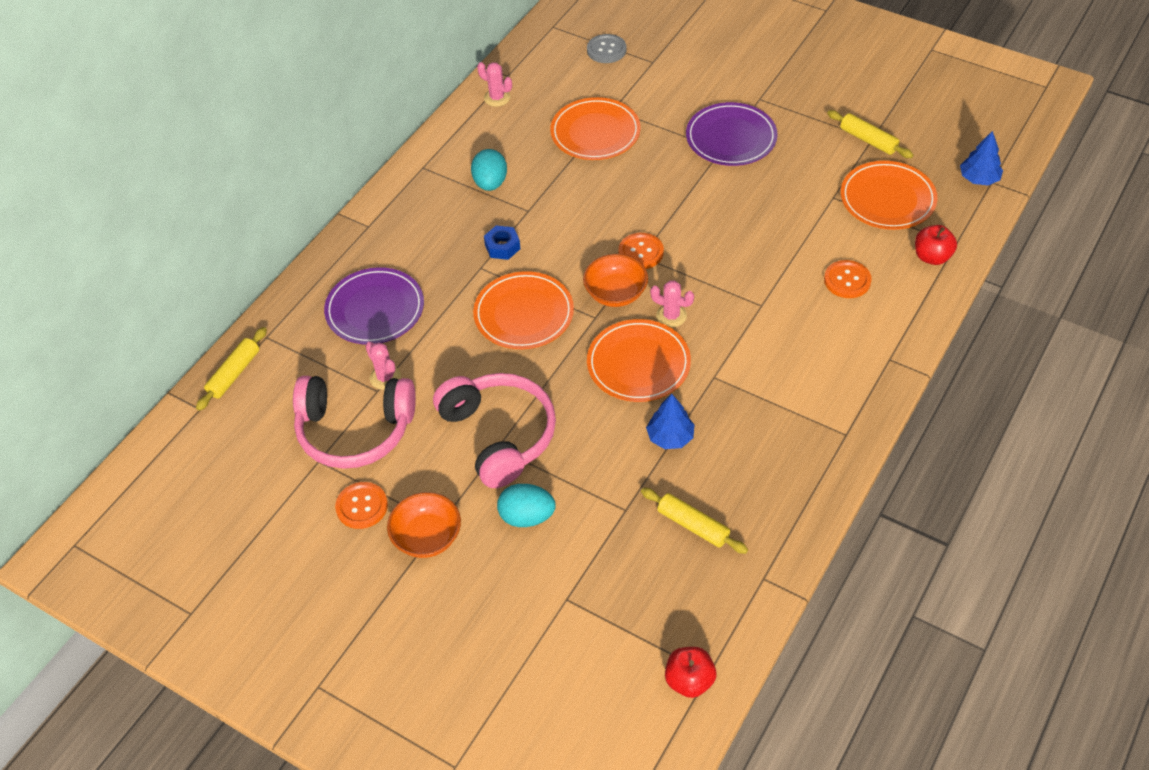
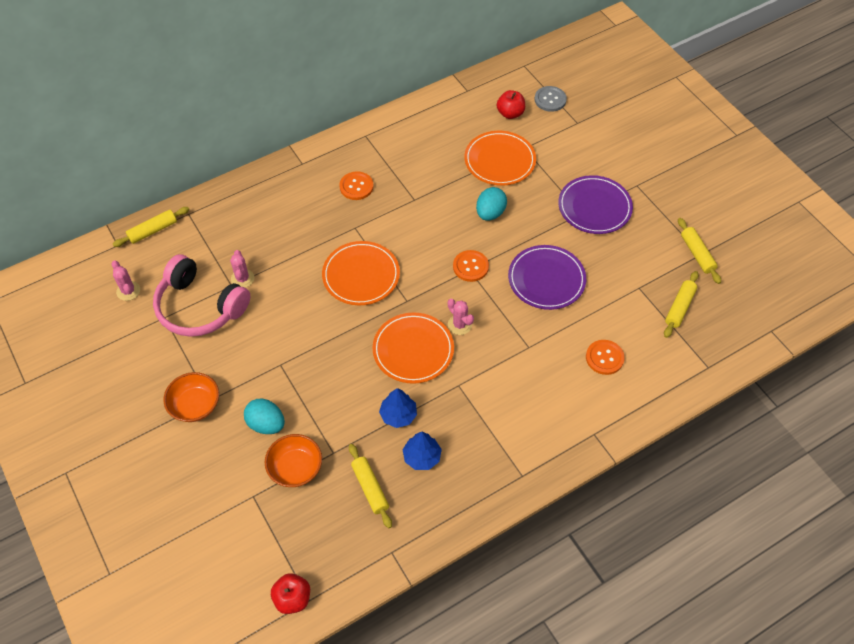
camera: 25 degrees right, 5 degrees up
purple plate [324,267,424,344] -> purple plate moved to [508,245,586,310]
orange button [335,482,388,529] -> orange button moved to [339,171,374,200]
pink headphones [433,373,556,488] -> none
turquoise egg [471,149,507,191] -> turquoise egg moved to [476,187,507,221]
pink cactus [477,62,512,107] -> pink cactus moved to [112,261,140,301]
blue nut [484,226,520,260] -> none
orange bowl [583,254,648,307] -> orange bowl moved to [265,434,322,487]
orange plate [841,161,937,230] -> yellow rolling pin [664,271,699,338]
red apple [915,225,957,265] -> red apple moved to [497,90,525,119]
blue tree [960,131,1003,186] -> blue tree moved to [403,432,442,470]

